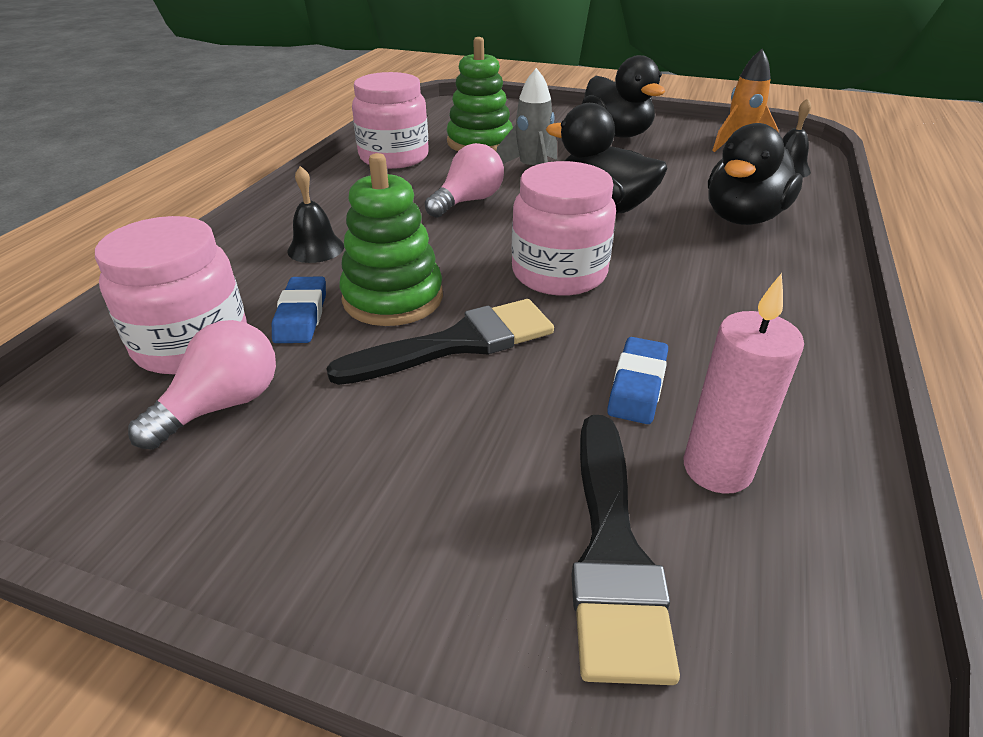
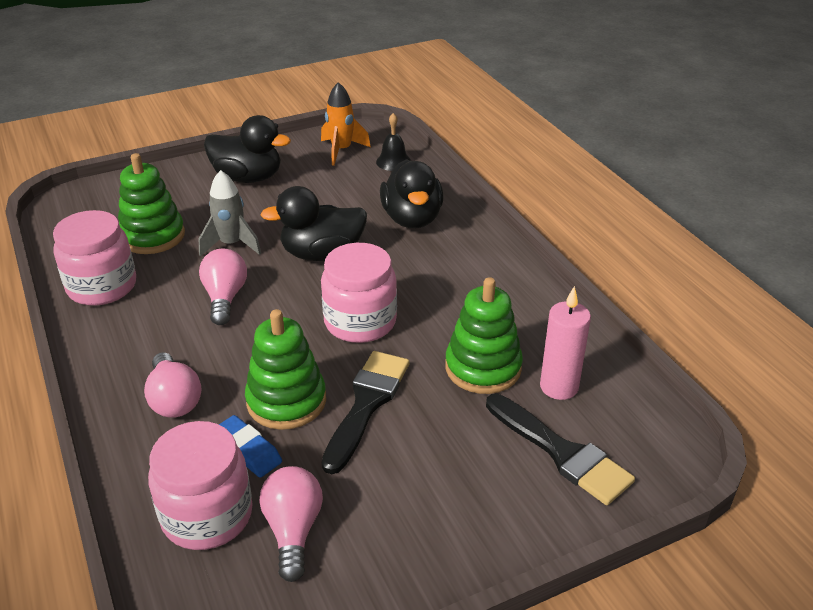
camera: 45 degrees left, 0 degrees up
black bell [288,166,344,263] -> pink light bulb [144,352,202,418]
blue eraser [607,337,668,424] -> green stacking toy [445,277,523,394]

